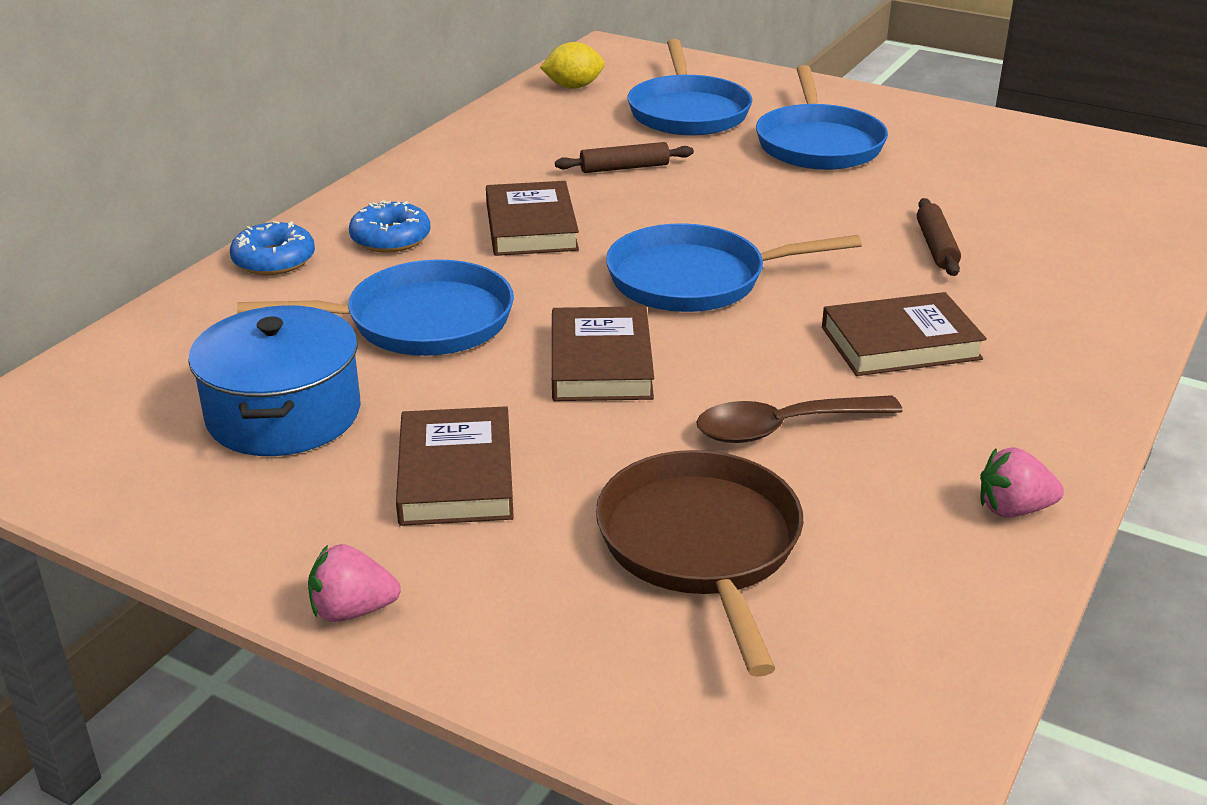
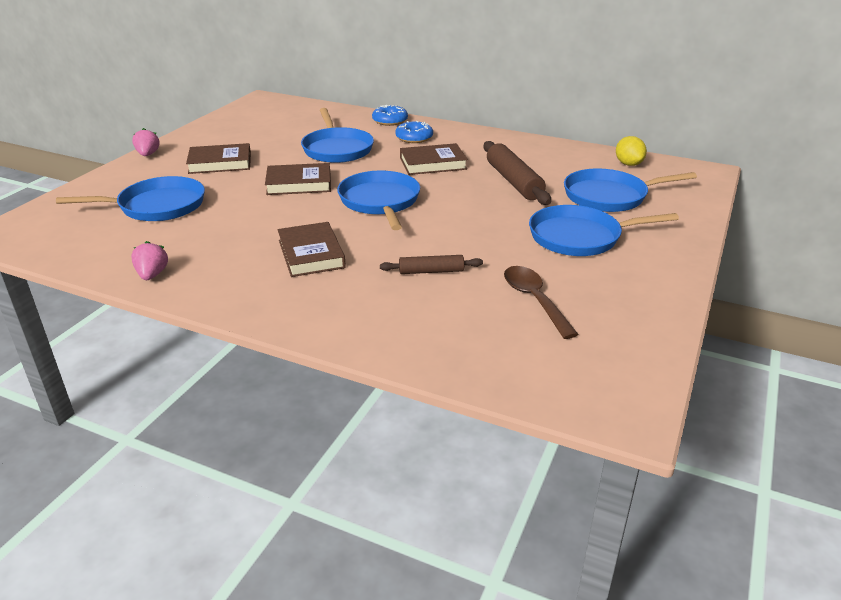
camera: 85 degrees right, 0 degrees up
blue pot [188,305,361,456] -> none
brown rolling pin [555,142,694,173] -> brown rolling pin [484,141,551,205], size x1.78
brown pan [596,450,803,677] -> blue pan [56,176,205,221]
brown spoon [696,395,903,443] -> brown spoon moved to [504,266,579,339]

